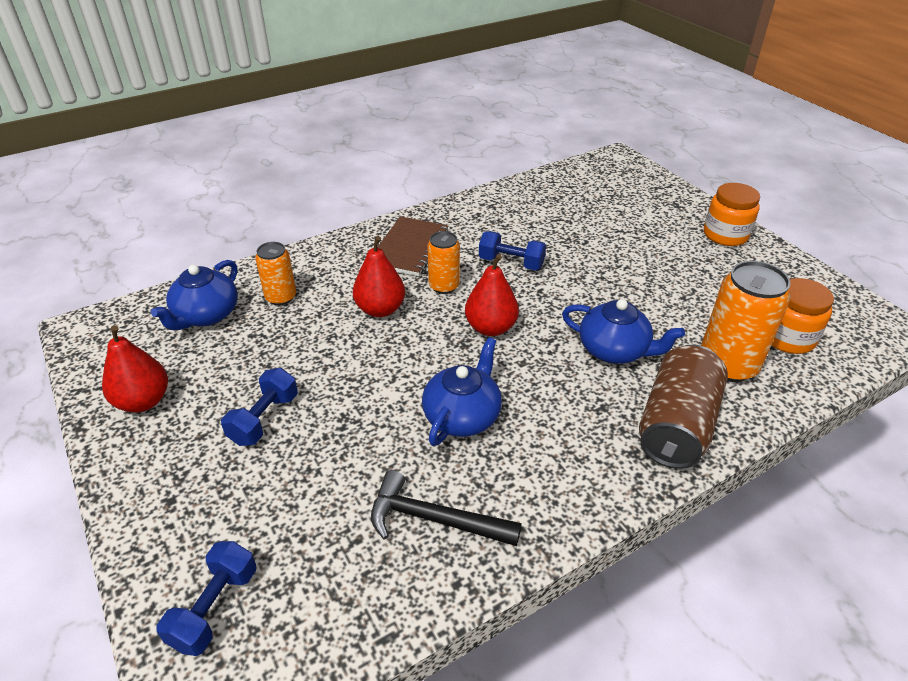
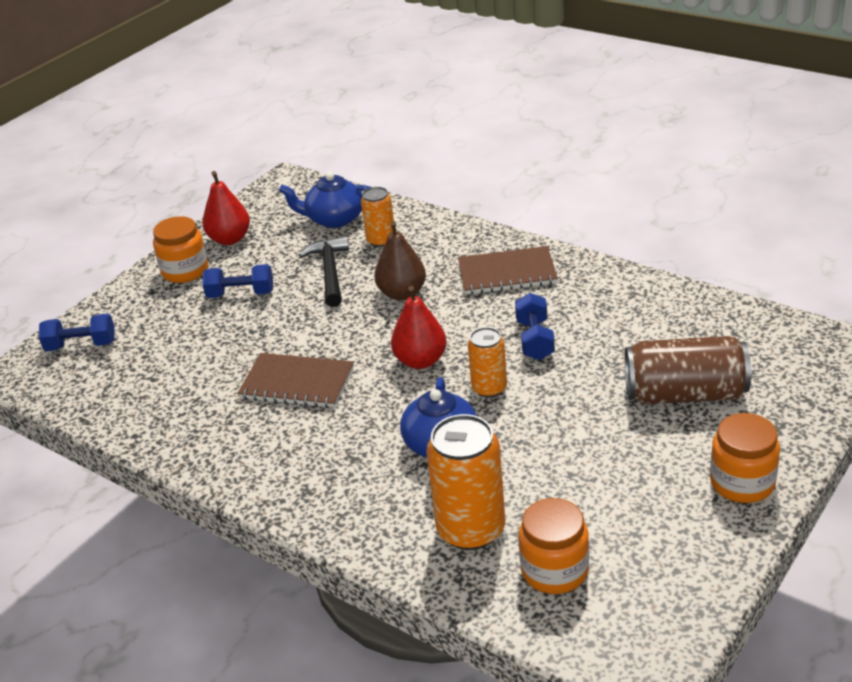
camera: 70 degrees right, 5 degrees down
red pear [353,236,405,317] -> brown pear [375,221,426,300]
black hammer [371,470,522,546] -> black hammer moved to [299,236,349,307]
blue teapot [422,337,502,446] -> brown notebook [237,353,354,408]
orange can [427,231,460,294] -> orange can moved to [468,327,507,398]
brown can [639,345,728,469] -> brown can moved to [625,336,751,404]
none -> orange jar [153,216,208,283]

